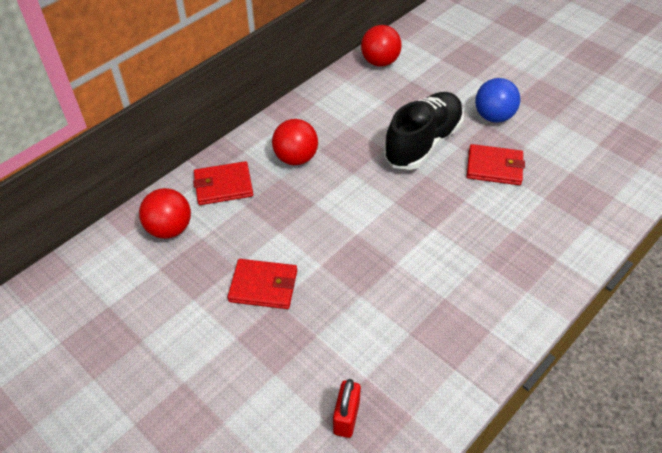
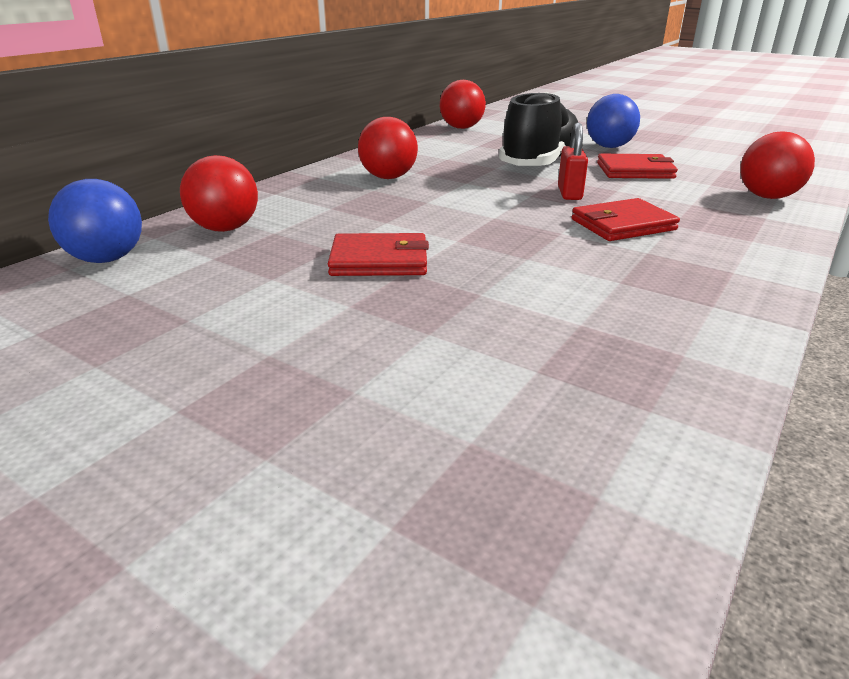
camera: 10 degrees left, 20 degrees down
red wallet [193,161,253,205] -> red wallet moved to [572,198,680,241]
red padlock [333,379,361,438] -> red padlock moved to [558,123,588,200]
none -> blue ball [48,179,142,263]
none -> red ball [740,131,815,199]

